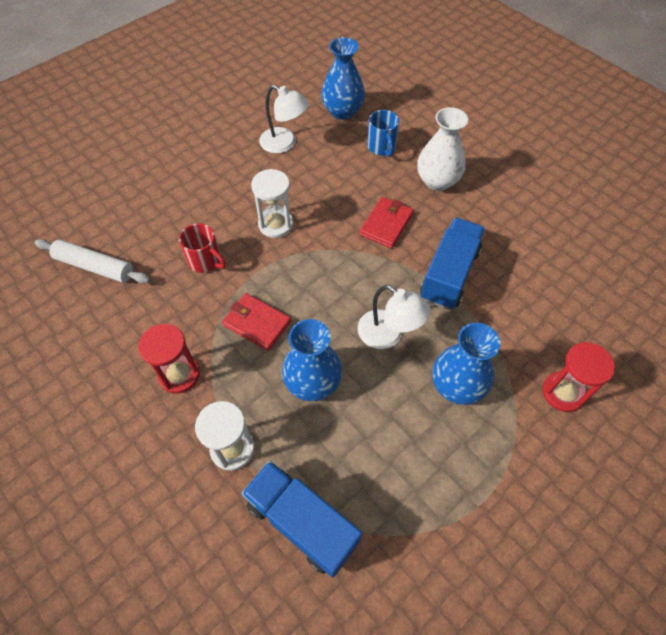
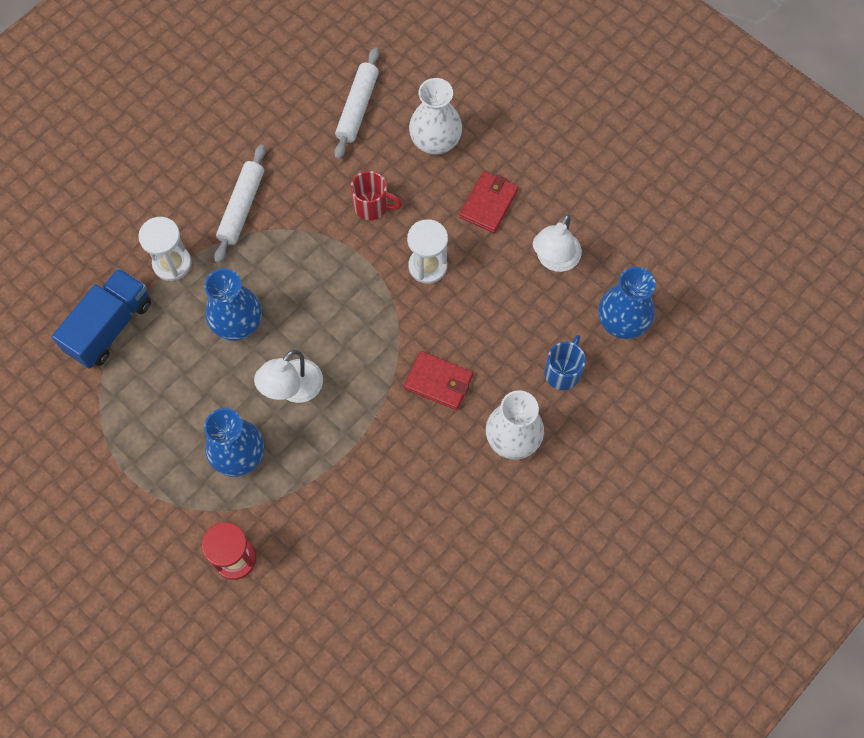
camera: 85 degrees right, 10 degrees up
red hourglass [138,324,200,394] -> white rolling pin [214,144,266,263]
red mug [179,223,226,273] -> red mug turned 105 degrees counterclockwise [351,171,402,220]
red wallet [222,293,291,351] -> red wallet moved to [459,171,518,233]
blue mug [367,110,399,157] -> blue mug turned 135 degrees clockwise [544,335,586,390]
blue truck [420,218,485,310] -> none
none -> white vase [409,78,462,155]

